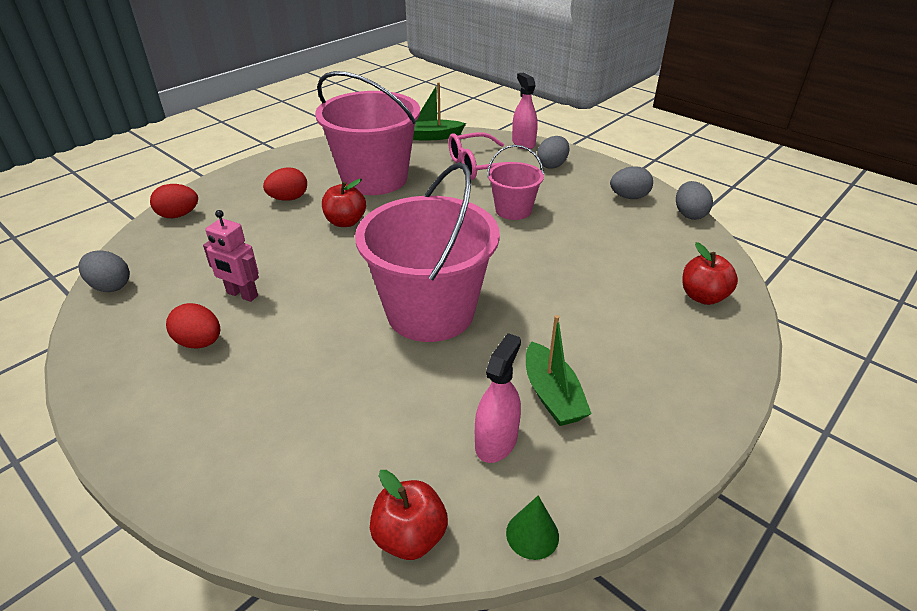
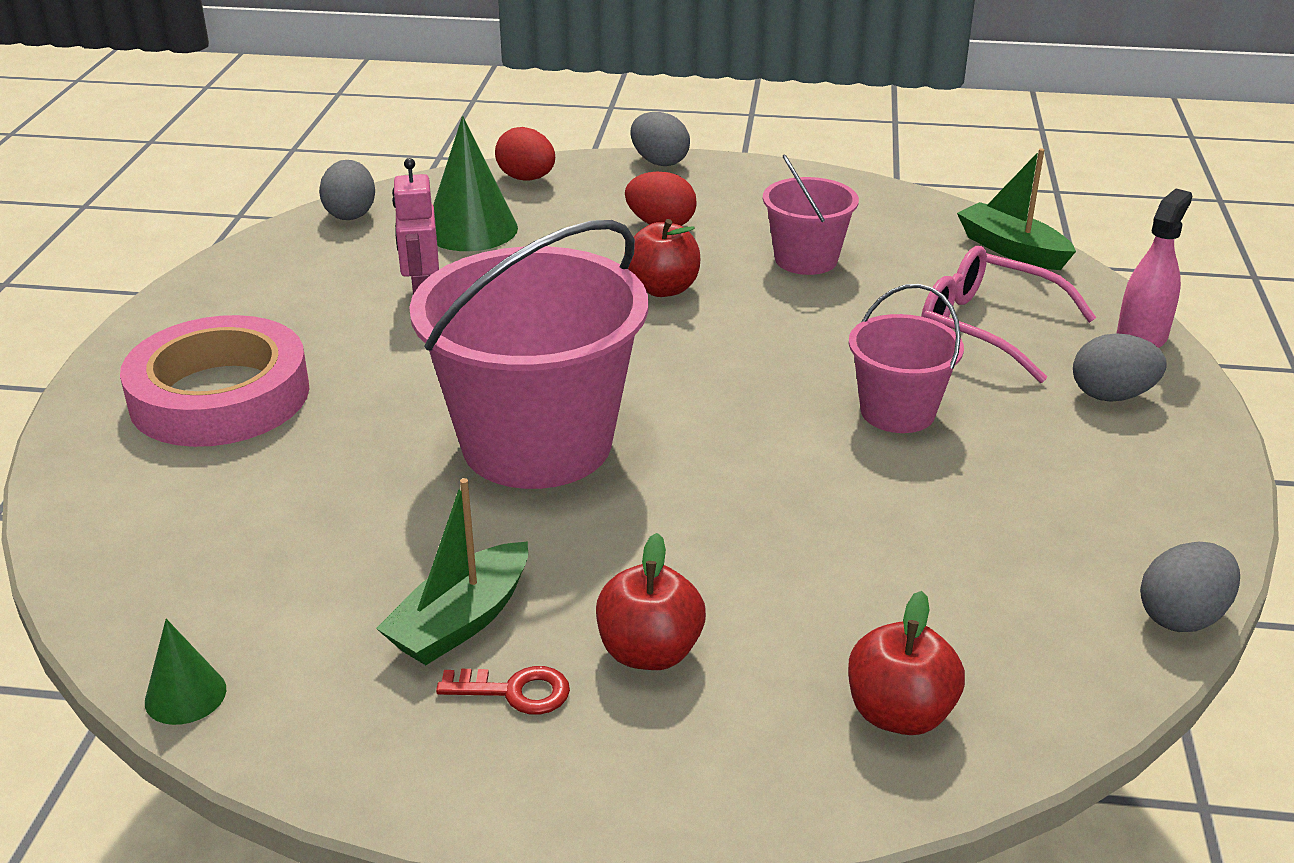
camera: 55 degrees right, 5 degrees down
red egg [166,303,220,349] -> none
pink bucket [315,71,420,195] -> pink bucket [763,154,859,275], size x0.51
red apple [370,470,448,560] -> red apple moved to [596,533,706,670]
pink spray bottle [475,333,521,463] -> none
grey egg [610,166,653,199] -> grey egg moved to [631,112,690,166]
none -> pink tape [120,315,309,447]
none -> green cone [433,116,518,251]
none -> red key [436,666,570,715]

